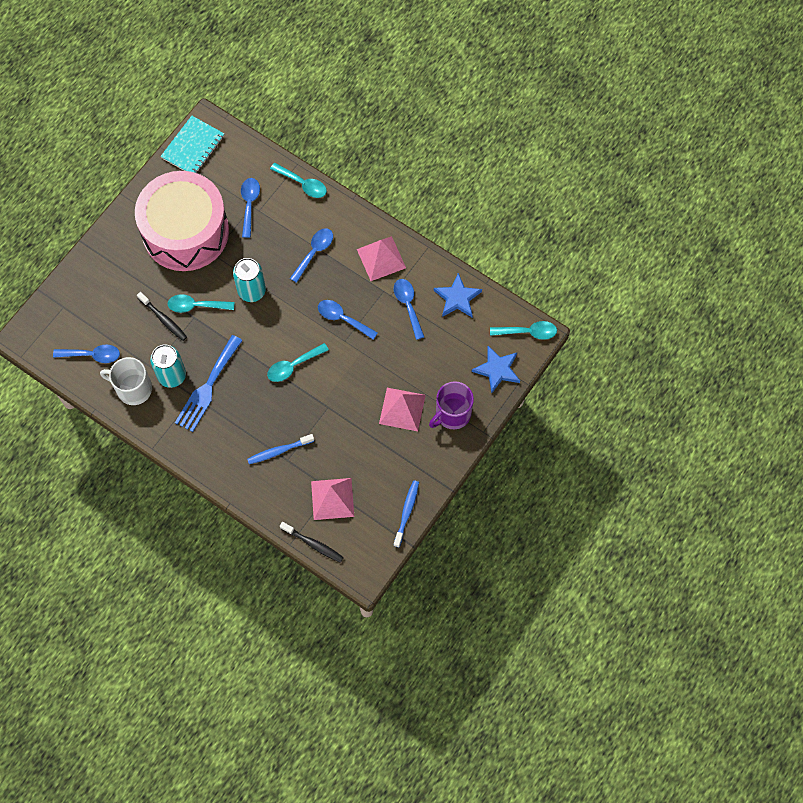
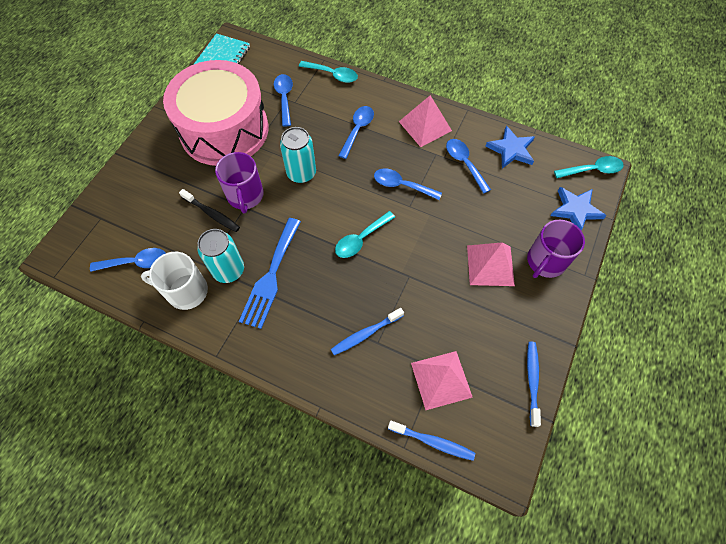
camera: 10 degrees left, 5 degrees down
turquoise spoon [168,294,234,313] -> purple mug [215,152,264,213]
black toothbrush [280,522,344,563] -> blue toothbrush [388,421,475,461]

